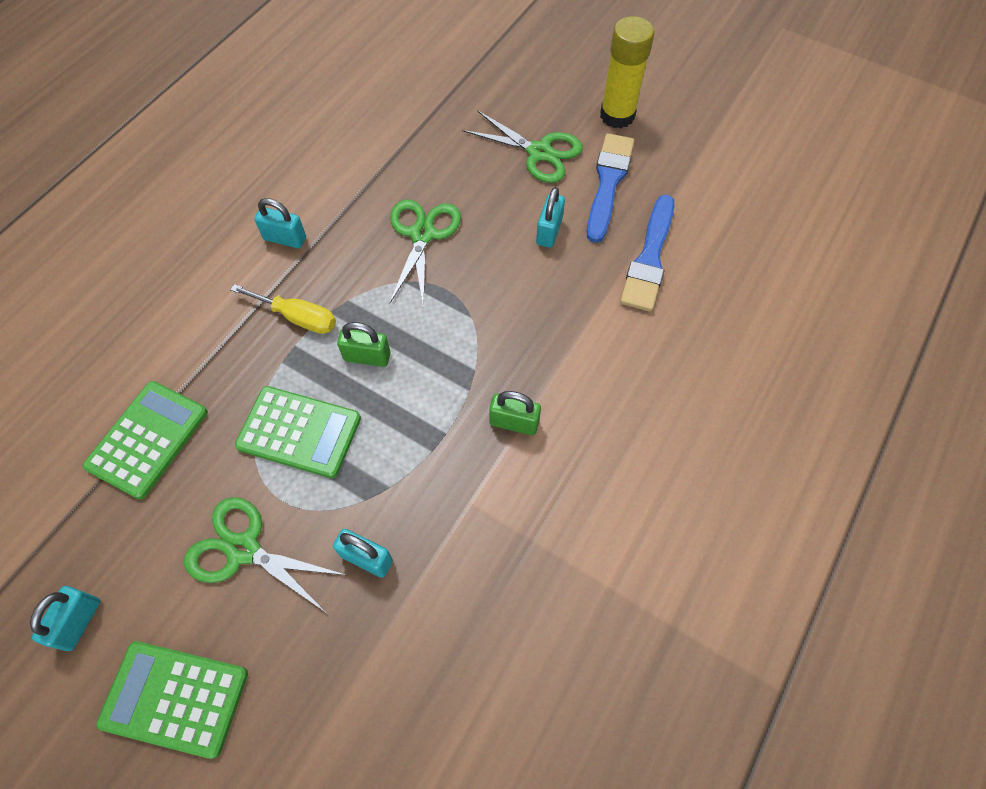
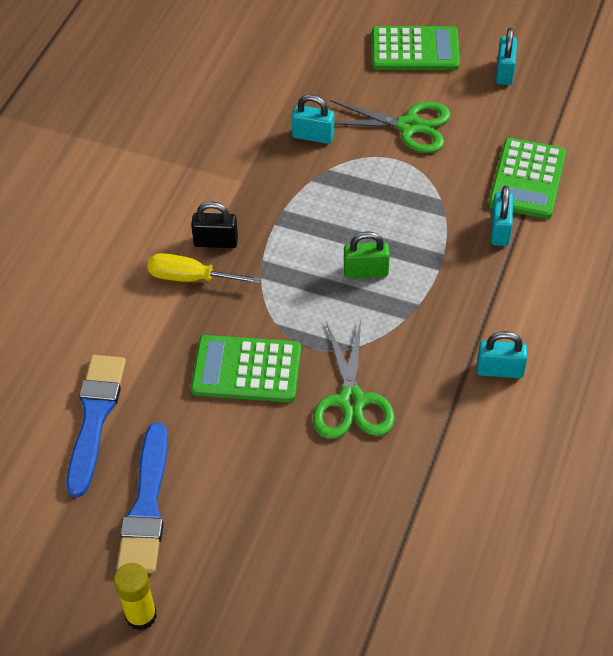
camera: 170 degrees right, 10 degrees down
yellow screwdriver [230,284,336,334] -> yellow screwdriver moved to [147,253,260,284]
green calculator [235,386,361,478] -> green calculator moved to [191,335,301,402]
green scissors [462,110,583,183] -> none
green padlock [489,391,541,435] -> black padlock [191,201,238,248]
turquoise padlock [536,187,565,248] -> turquoise padlock moved to [491,186,513,246]
yellow glue stick [600,16,654,128] -> yellow glue stick [114,563,157,630], size x0.65

